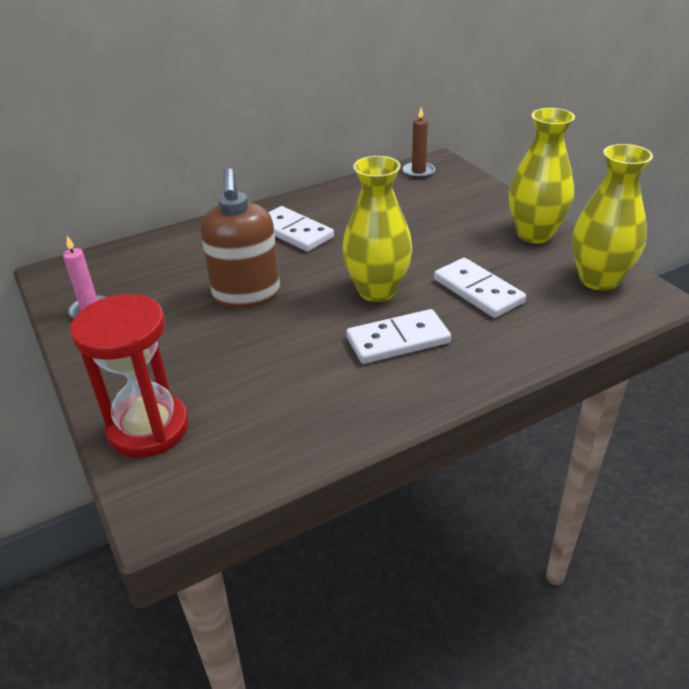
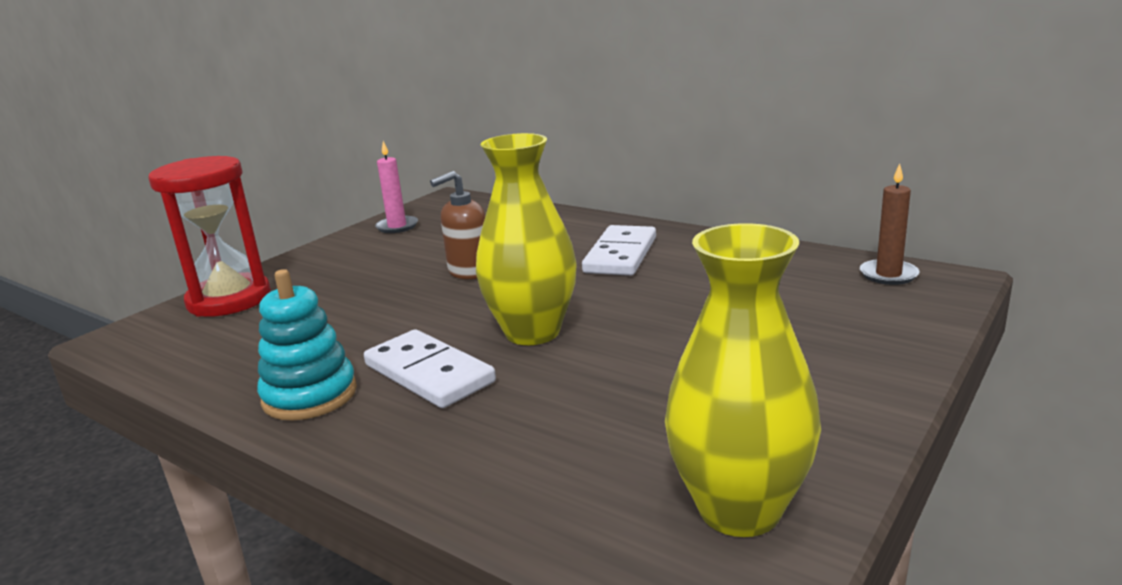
camera: 65 degrees right, 15 degrees down
brown soap dispenser [200,168,280,308] -> brown soap dispenser [430,171,485,279], size x0.63
white domino [434,258,526,318] -> none
yellow vase [509,108,575,243] -> none
none -> turquoise stacking toy [257,269,357,420]

